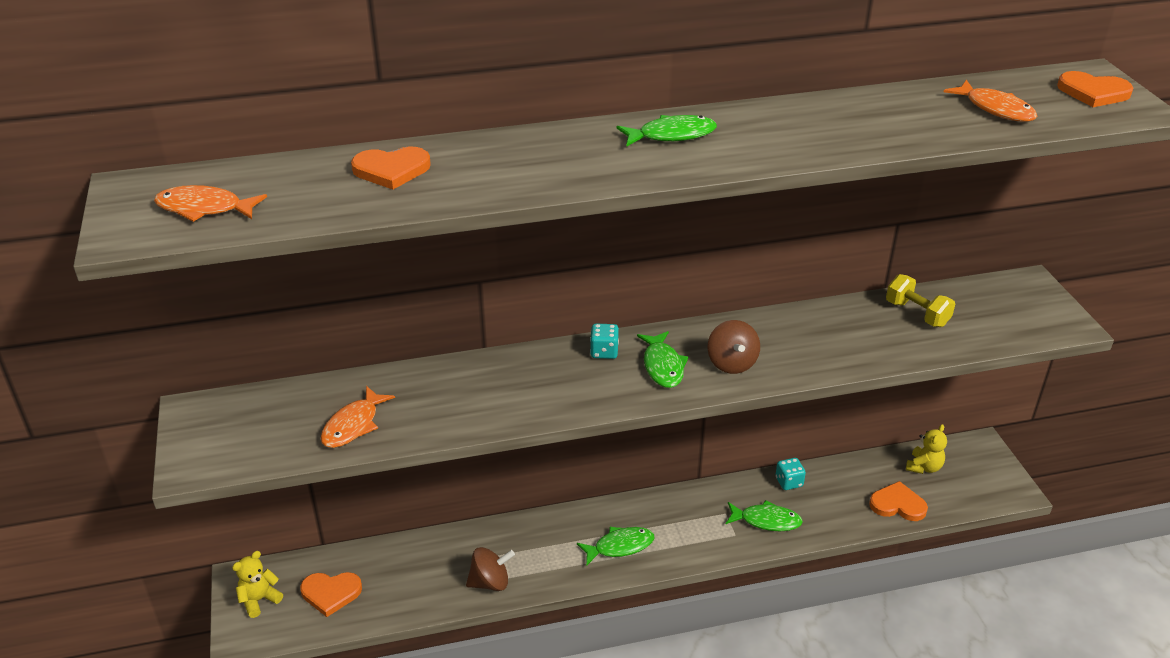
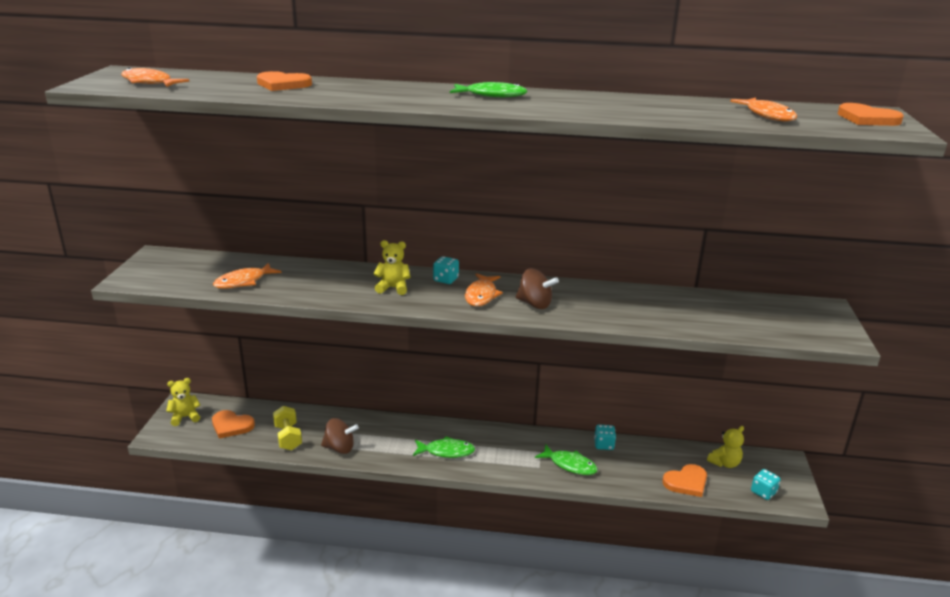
camera: 20 degrees right, 10 degrees down
green fish [637,331,688,388] -> orange fish [465,273,503,306]
brown spinning top [708,320,760,374] -> brown spinning top turned 75 degrees counterclockwise [516,268,559,309]
orange heart [869,481,928,521] -> orange heart turned 120 degrees clockwise [662,464,707,497]
yellow dumbbell [886,274,955,327] -> yellow dumbbell moved to [273,406,302,450]
none -> yellow teddy bear [373,240,411,295]
none -> turquoise dice [751,469,781,500]

